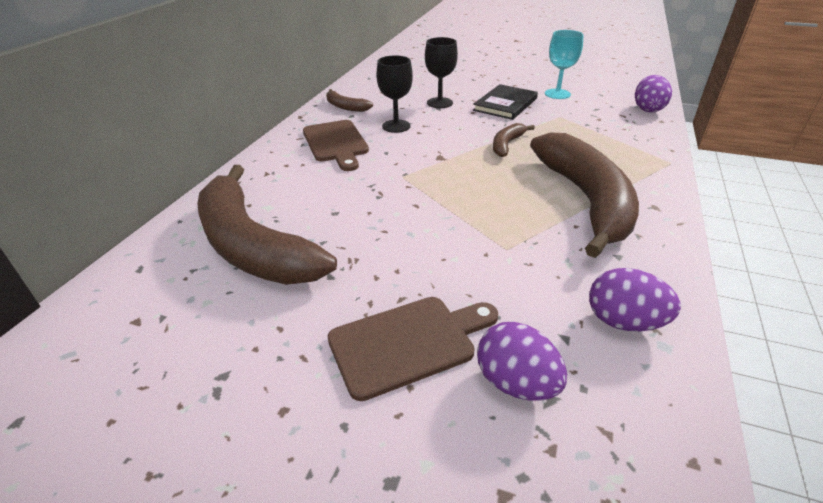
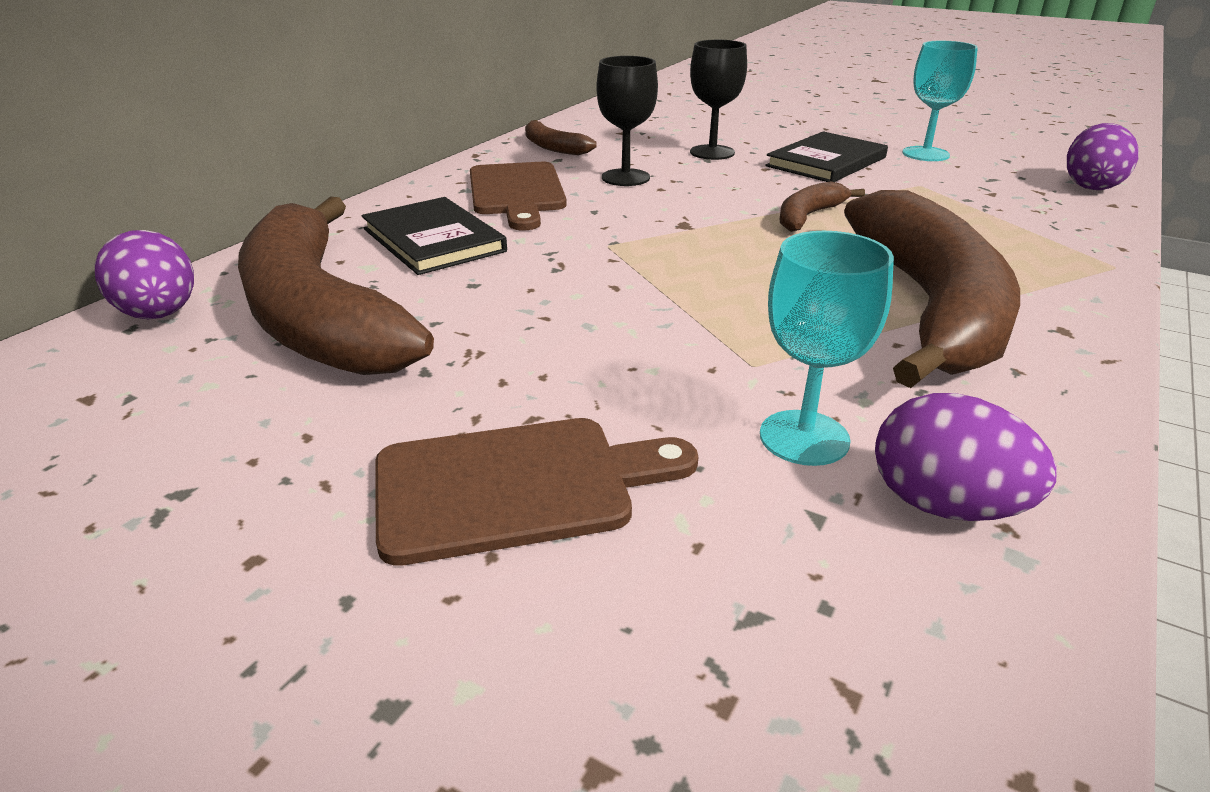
camera: 10 degrees right, 5 degrees down
purple egg [477,322,567,401] -> purple egg moved to [95,230,194,319]
none -> black book [361,197,507,275]
none -> turquoise goblet [760,231,894,466]

